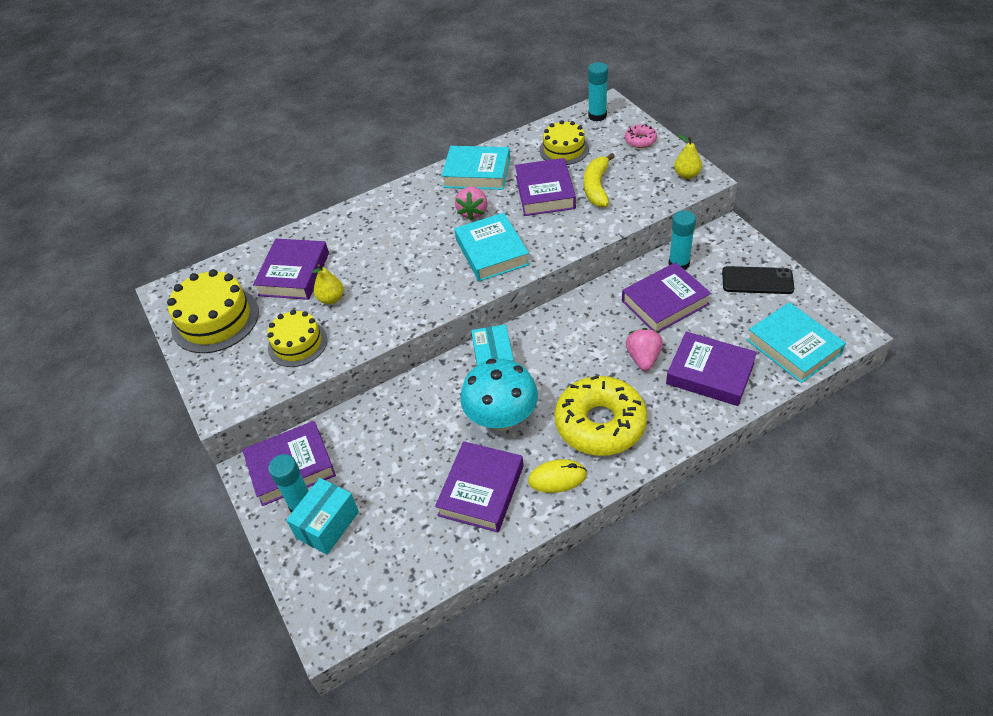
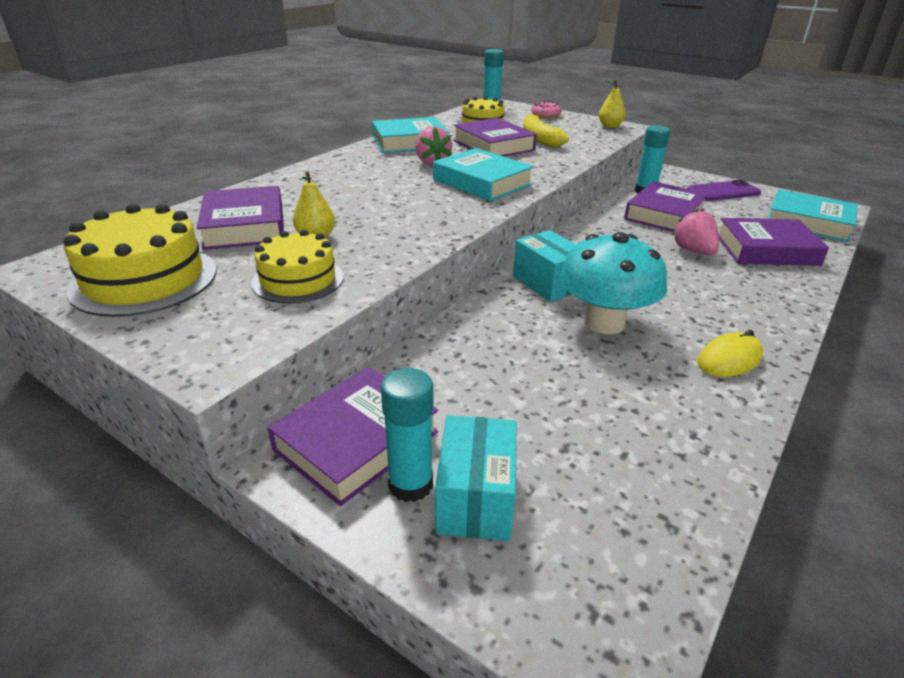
camera: 30 degrees left, 15 degrees down
purple book [435,441,524,532] -> none
yellow donut [555,375,647,456] -> none
black phone [722,266,794,294] -> purple phone [687,180,761,201]

